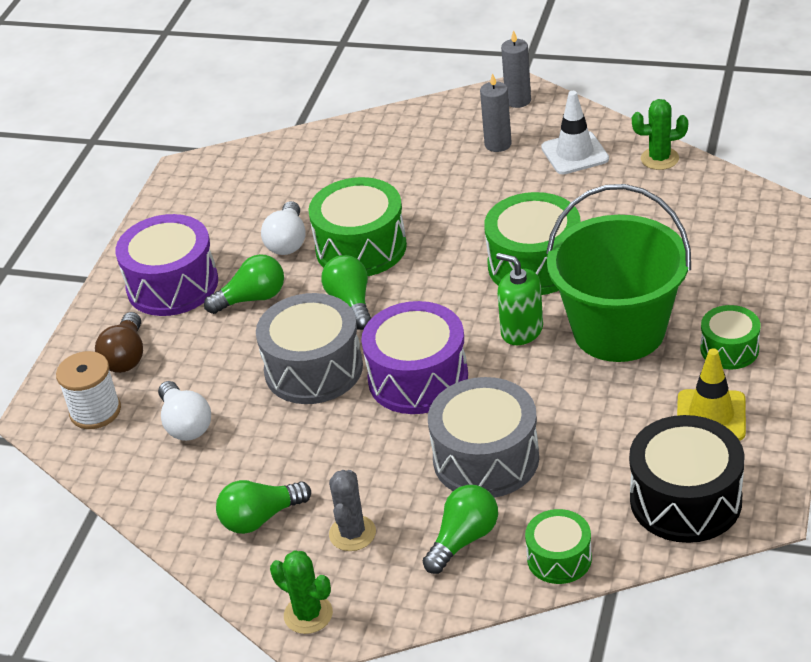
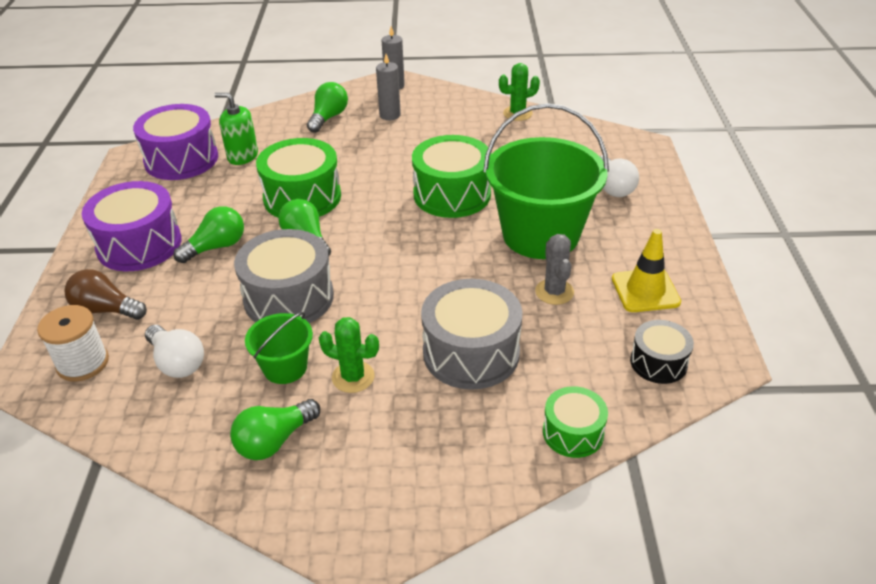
camera: 20 degrees left, 0 degrees up
brown light bulb [95,312,143,373] -> brown light bulb turned 120 degrees clockwise [64,269,147,320]
white light bulb [261,201,306,255] -> white light bulb moved to [600,155,639,197]
green cactus [270,550,333,634] -> green cactus moved to [319,317,379,393]
grey cactus [329,470,376,551] -> grey cactus moved to [535,234,574,305]
purple drum [361,301,468,414] -> purple drum moved to [133,104,218,180]
green light bulb [423,485,498,574] -> green light bulb moved to [307,82,348,133]
green soap dispenser [496,253,543,345] -> green soap dispenser moved to [214,93,258,165]
white traffic cone [541,91,609,174] -> none
black drum [629,415,745,543] -> black drum [630,320,694,384], size x0.57
green drum [701,305,760,369] -> none
none -> green bucket [245,312,313,384]

